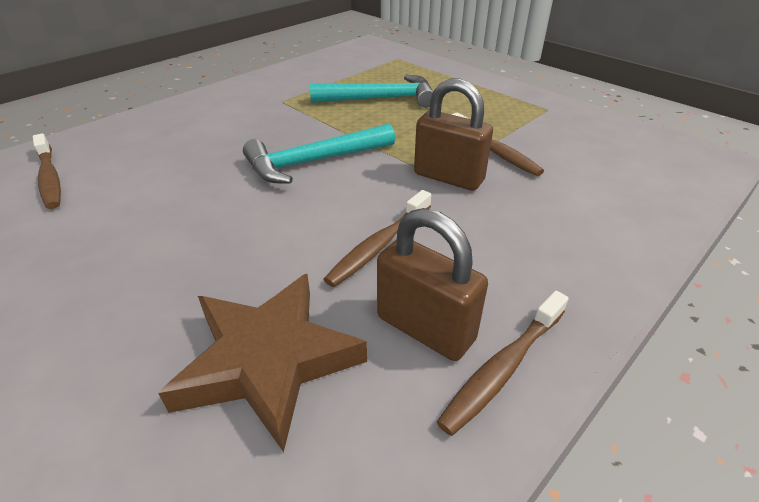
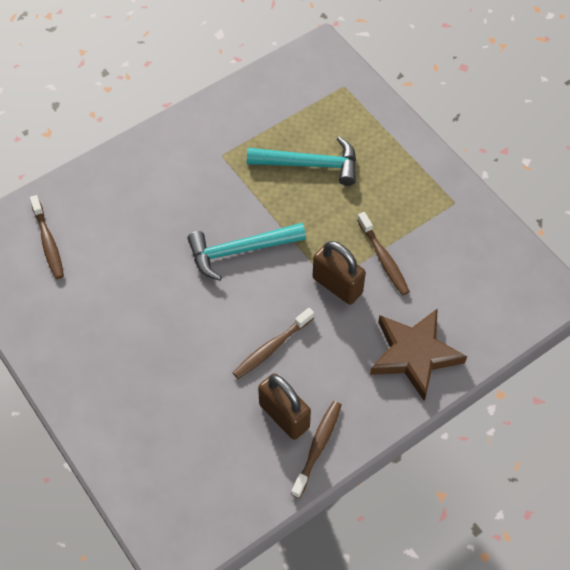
camera: 10 degrees right, 20 degrees up
brown star [158,274,367,452] -> brown star moved to [370,308,467,401]
brown toothbrush [437,291,569,436] -> brown toothbrush turned 150 degrees clockwise [291,401,342,498]

